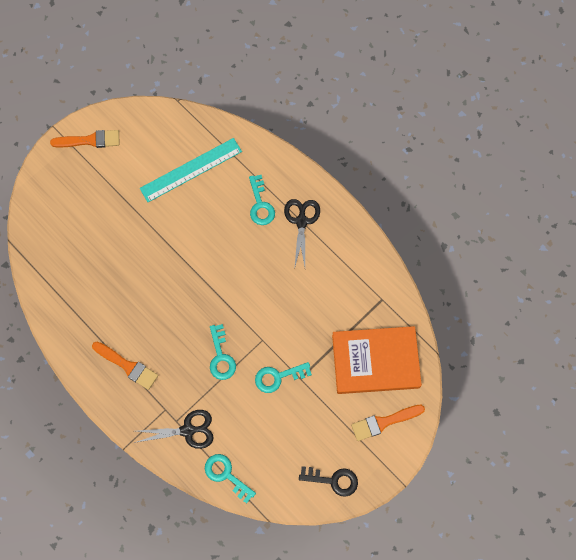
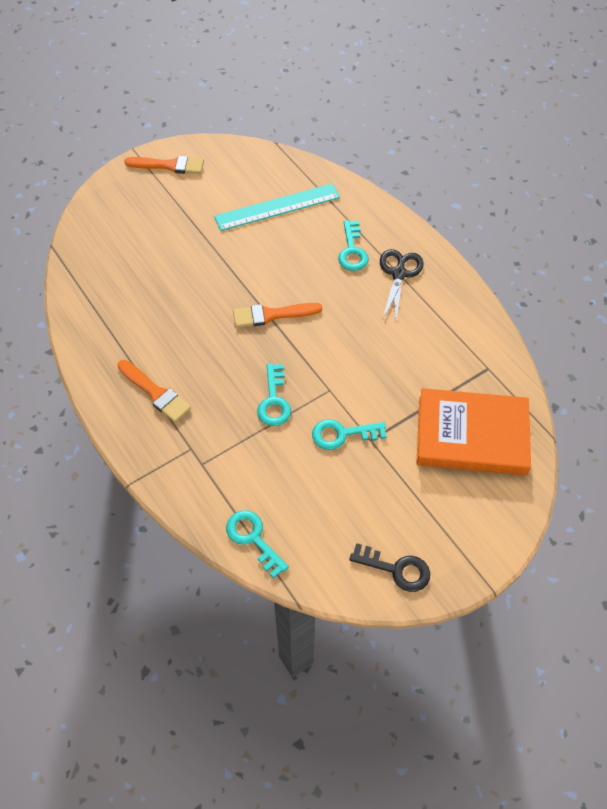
camera: 10 degrees right, 15 degrees down
black scissors [134,410,214,449] -> none
orange brush [351,405,425,441] -> orange brush moved to [233,303,322,328]

